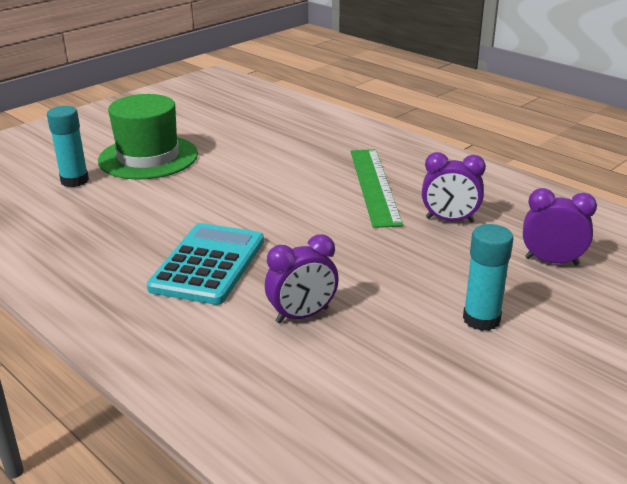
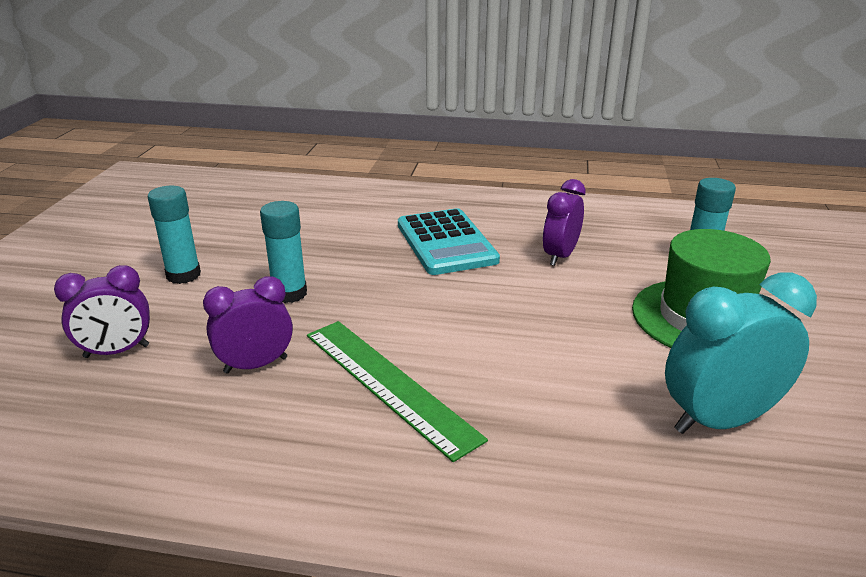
camera: 145 degrees right, 0 degrees up
purple clock [265,234,339,324] -> purple clock moved to [543,179,586,266]
none -> turquoise glue stick [260,201,307,303]
none -> turquoise clock [665,272,817,434]

